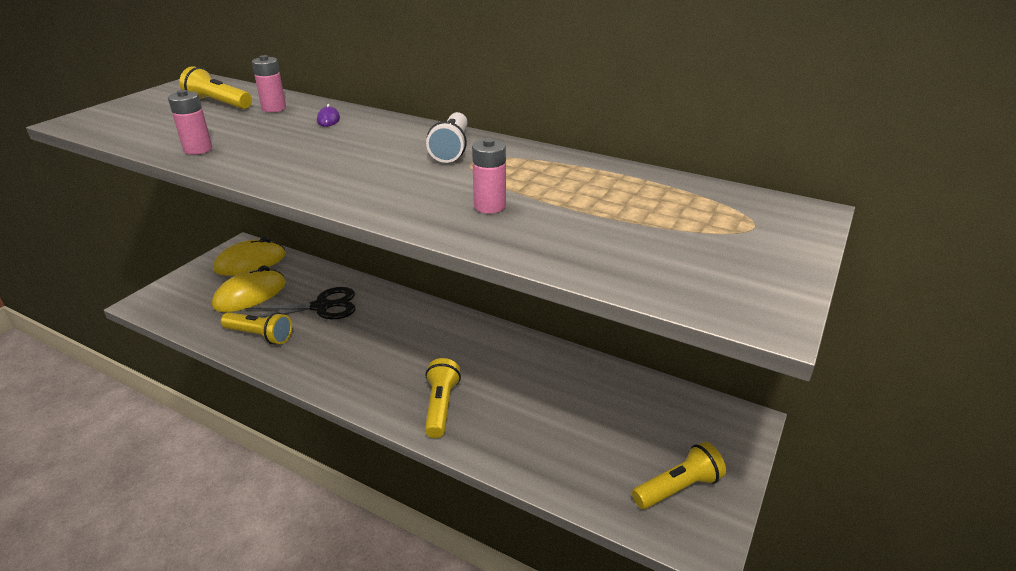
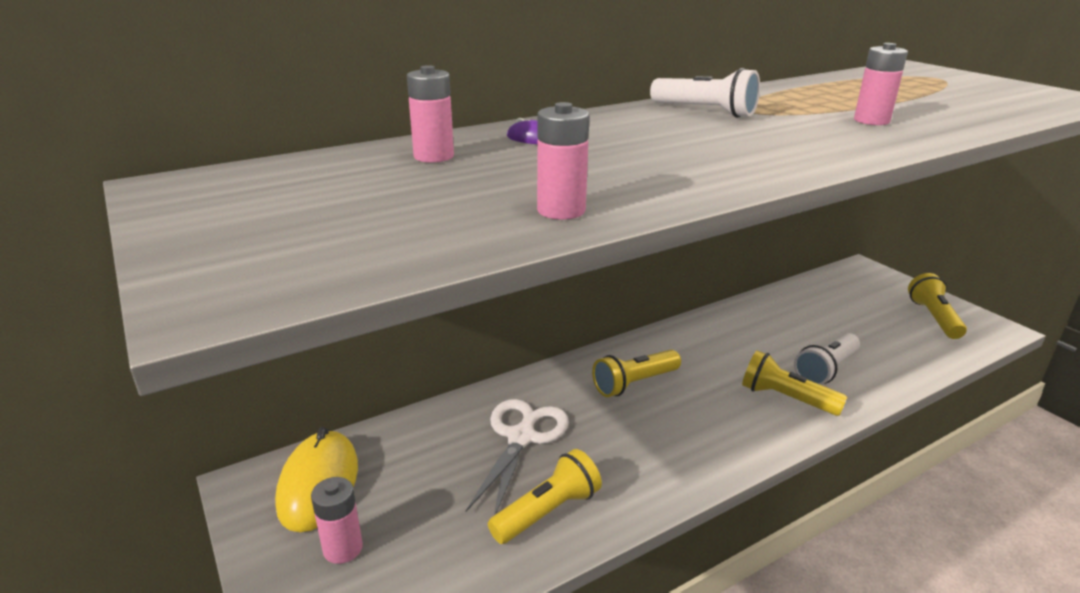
camera: 60 degrees left, 5 degrees down
yellow flashlight [179,66,252,109] -> yellow flashlight moved to [592,350,681,397]
yellow mouse [212,266,286,312] -> none
black scissors [245,287,356,319] -> white scissors [465,399,569,515]
none -> pink battery [311,477,363,564]
none -> white flashlight [794,333,860,385]

